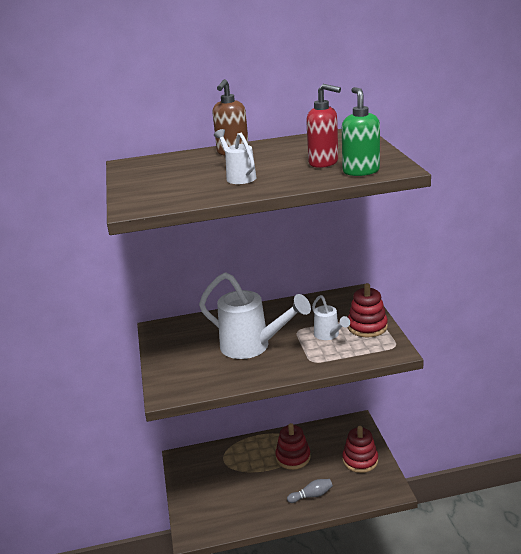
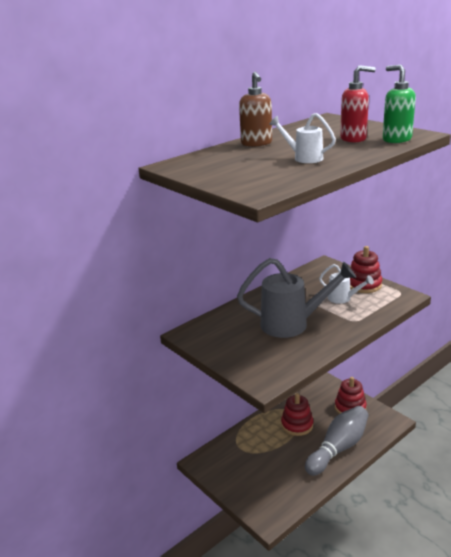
camera: 30 degrees left, 0 degrees up
white watering can [199,272,311,359] -> grey watering can [237,258,356,338]
grey bowling pin [287,479,333,503] -> grey bowling pin [305,406,369,476], size x2.18

